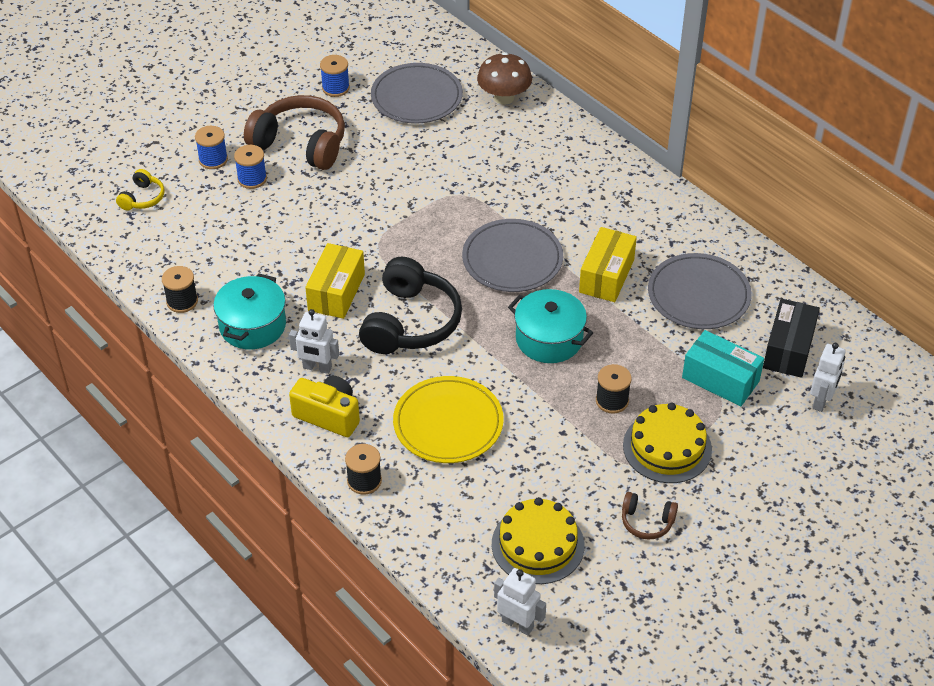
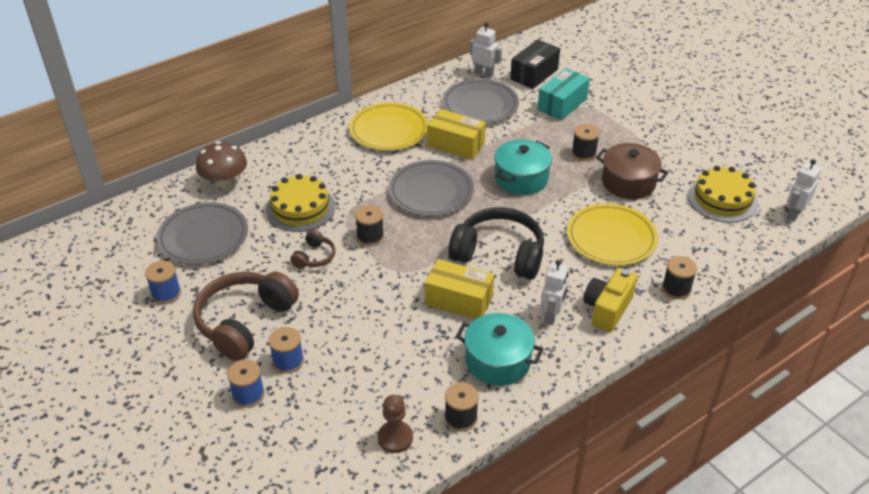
camera: 85 degrees left, 5 degrees down
yellow headphones [116,169,165,211] -> none
brown headphones [622,492,678,540] -> brown headphones moved to [290,230,336,269]
yellow cake [623,403,712,483] -> yellow cake moved to [266,174,335,232]
black box [763,299,820,378] -> black box turned 75 degrees counterclockwise [510,39,560,89]
white robot [810,343,846,412] -> white robot moved to [470,22,502,78]
none -> yellow plate [349,103,428,151]
none -> black spool [355,205,384,246]
none -> brown pawn [378,395,413,453]
none -> brown pot [596,143,668,199]

